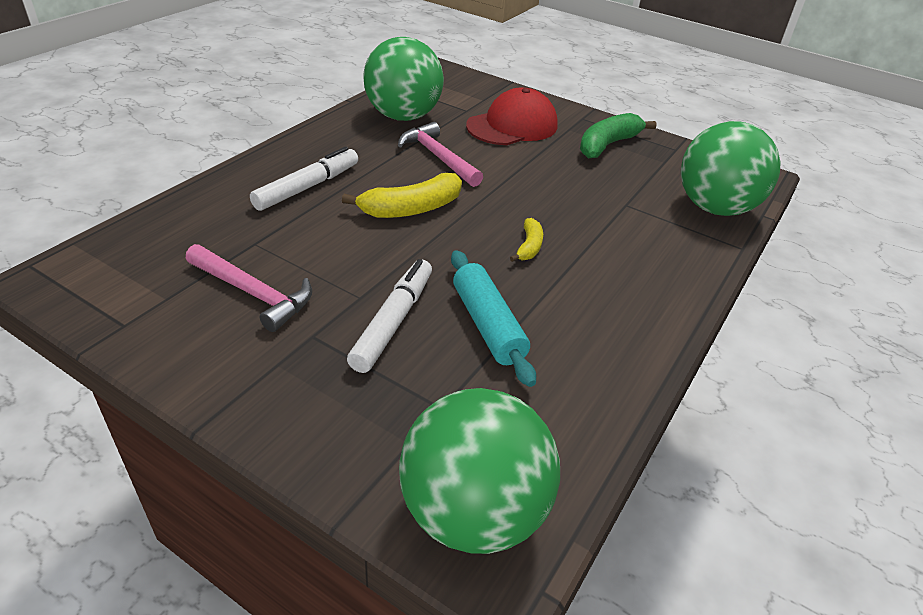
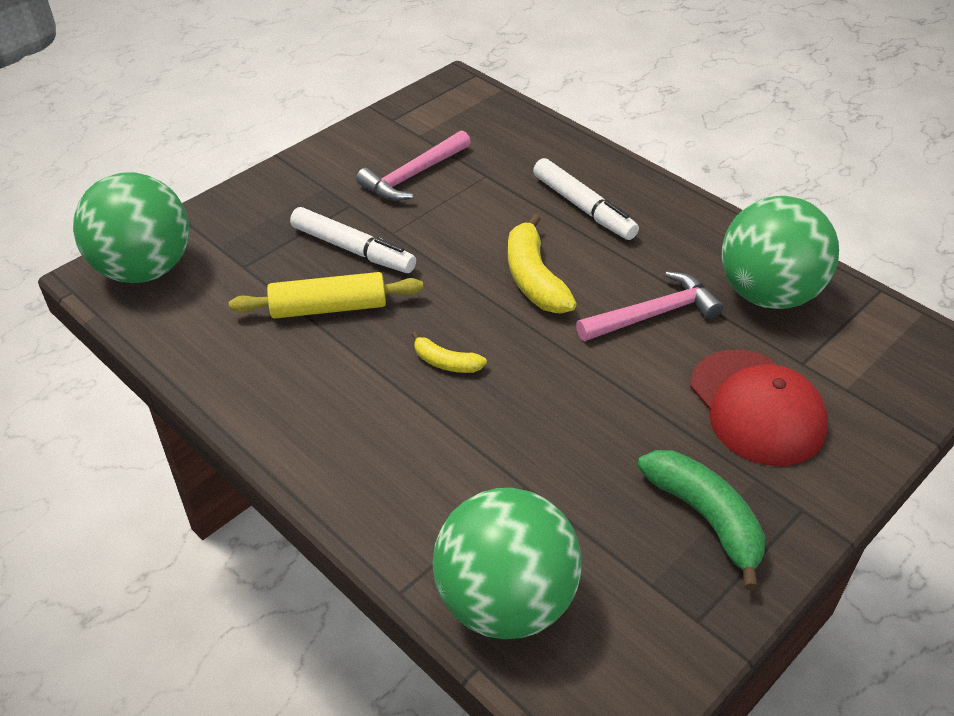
camera: 105 degrees right, 5 degrees up
turquoise rolling pin [451,250,536,387] -> yellow rolling pin [229,272,423,319]

